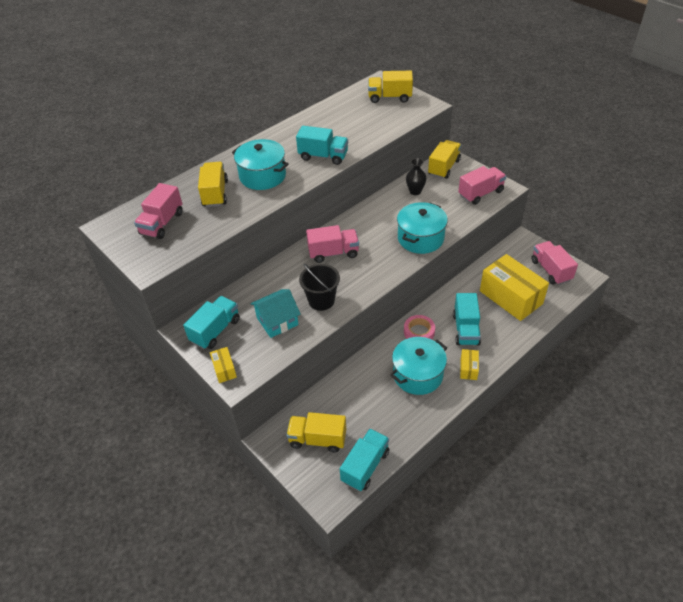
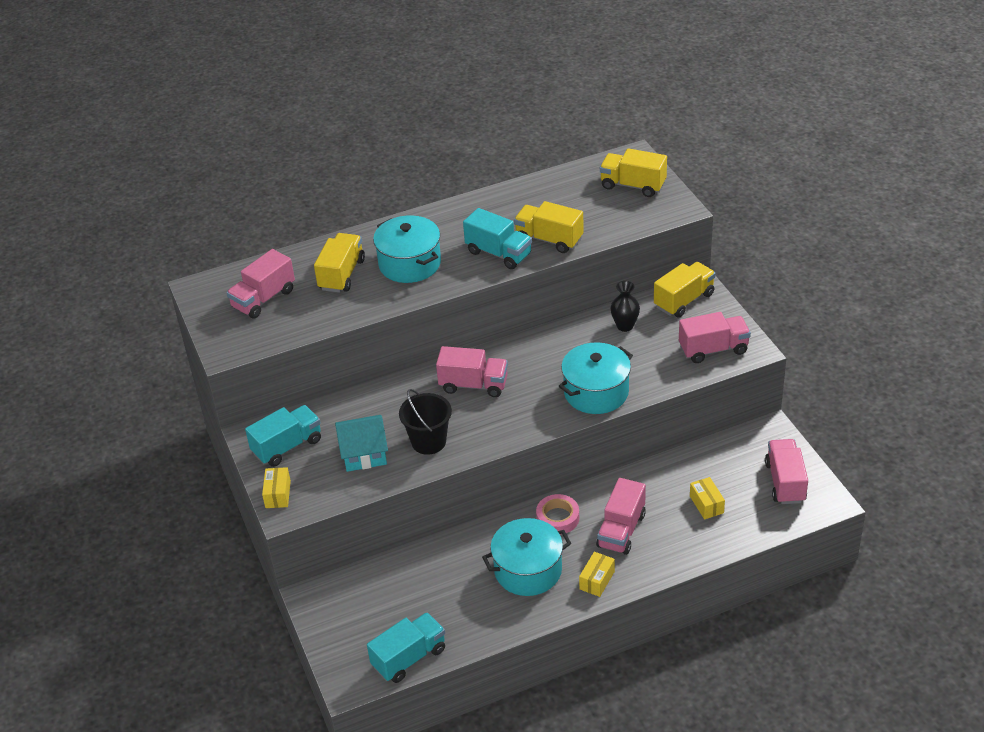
camera: 20 degrees right, 5 degrees down
yellow truck [286,412,346,452] -> yellow truck moved to [514,201,584,253]
turquoise truck [453,293,481,345] -> pink truck [596,478,646,555]
yellow box [480,254,549,321] -> yellow box [690,477,725,519], size x0.44

